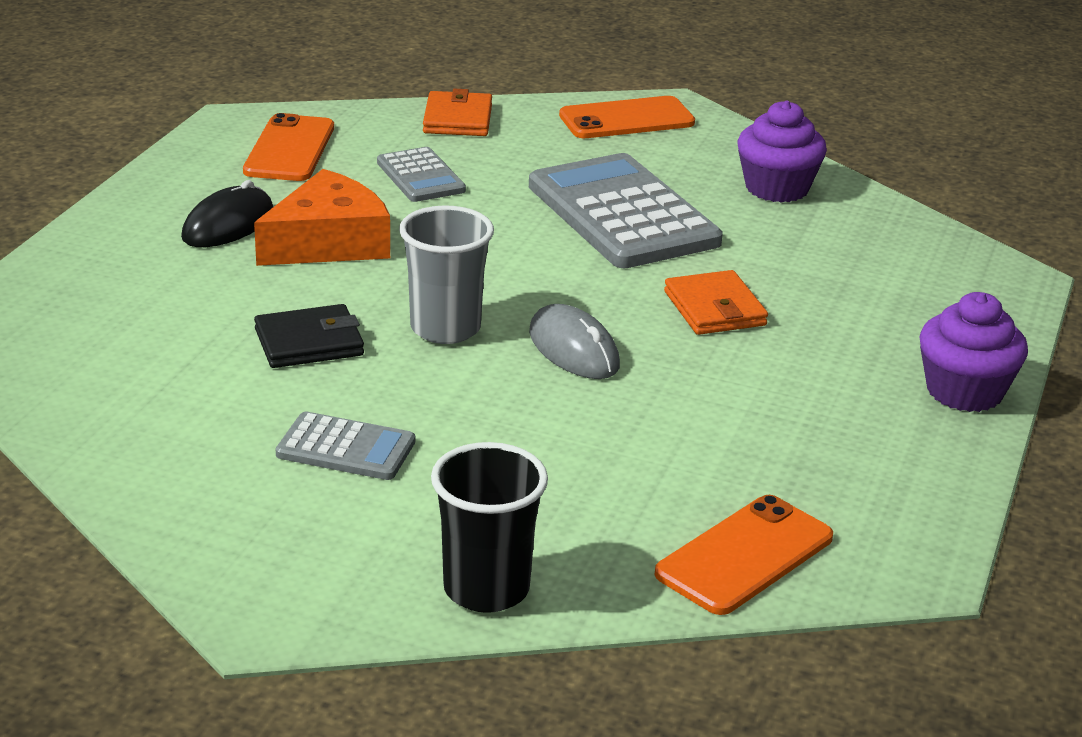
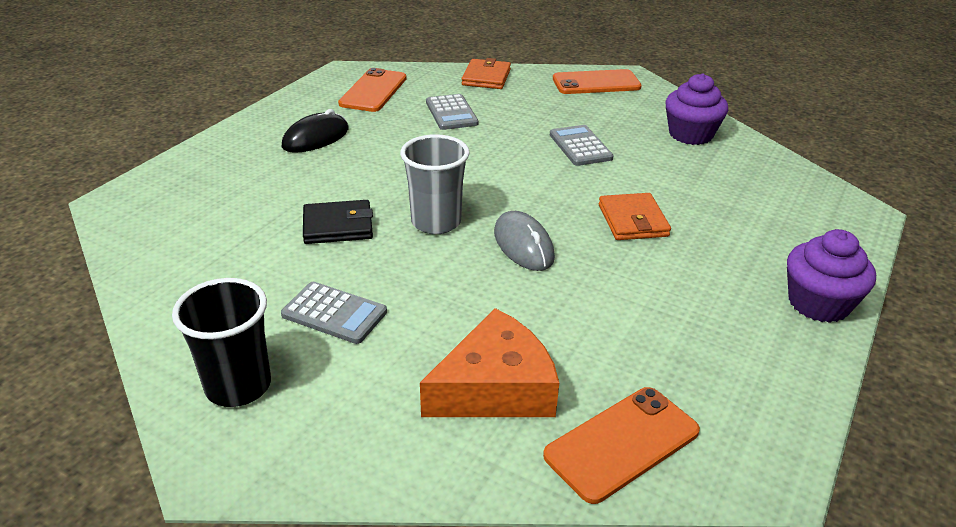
camera: 10 degrees right, 5 degrees up
orange cheese [254,169,390,266] -> orange cheese moved to [420,308,559,417]
black cup [431,442,548,613] -> black cup moved to [172,278,271,407]
grey calculator [529,153,723,268] -> grey calculator [550,125,613,166], size x0.51

